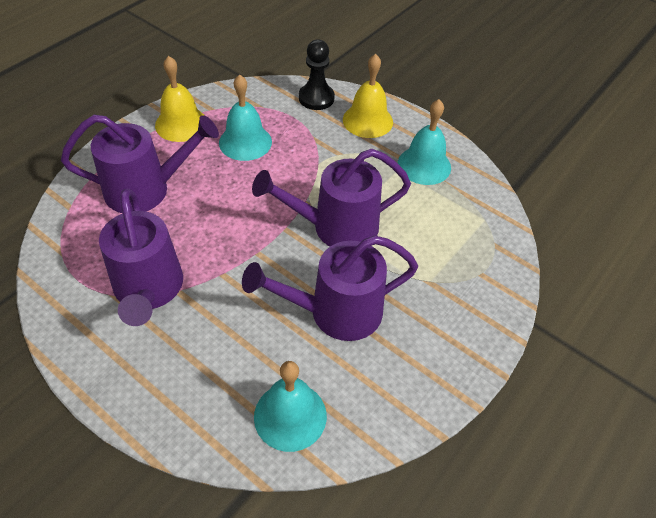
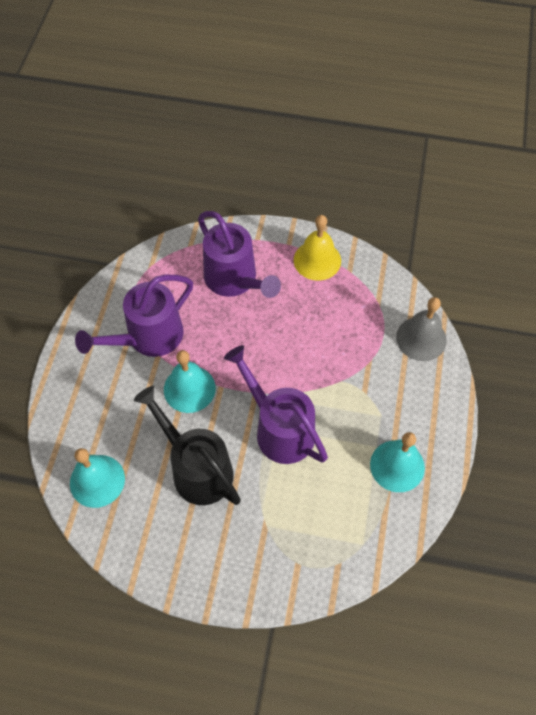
camera: 65 degrees right, 10 degrees up
turquoise bell [219,74,272,161] -> turquoise bell moved to [164,350,216,413]
purple watering can [242,236,418,341] -> black watering can [134,386,241,505]
black pawn [299,39,335,110] -> grey bell [396,297,447,361]
yellow bell [343,54,393,138] -> none

